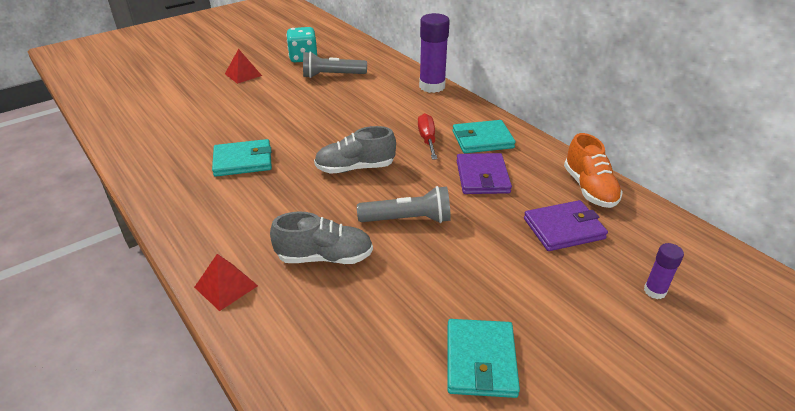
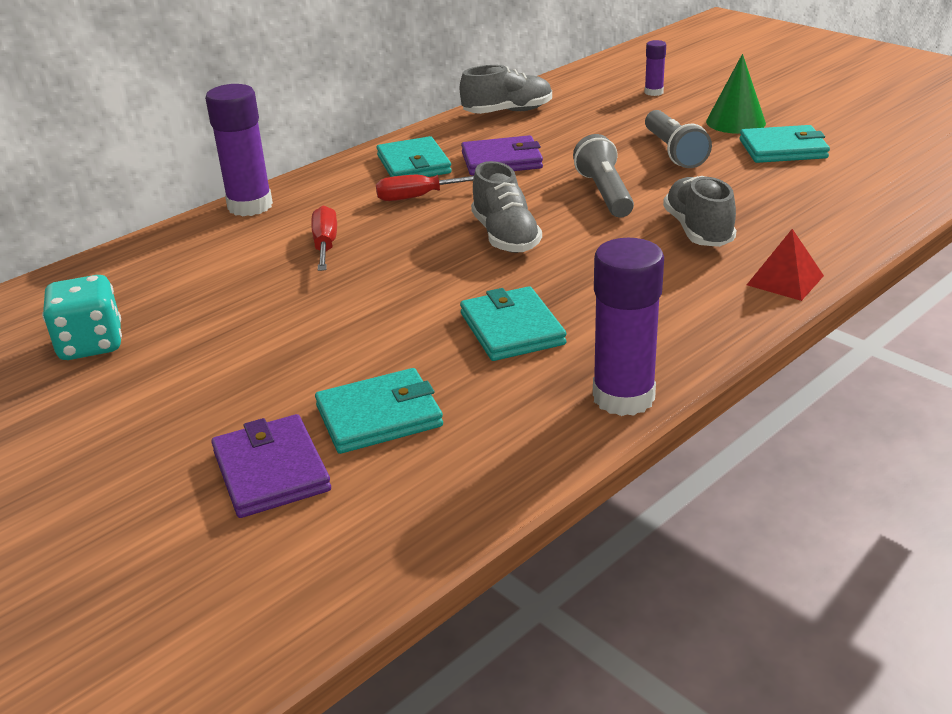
camera: 95 degrees left, 5 degrees down
red pyramid [225,49,262,84] -> none
grey flashlight [303,51,367,78] -> grey flashlight moved to [645,110,712,168]
purple wallet [524,200,608,251] -> purple wallet moved to [211,414,331,518]
orange shoe [564,133,623,208] -> grey shoe [460,65,552,114]
none -> red screwdriver [311,205,337,271]
none -> turquoise wallet [315,368,443,454]
none -> purple glue stick [593,238,664,416]
none -> green cone [706,54,766,134]

